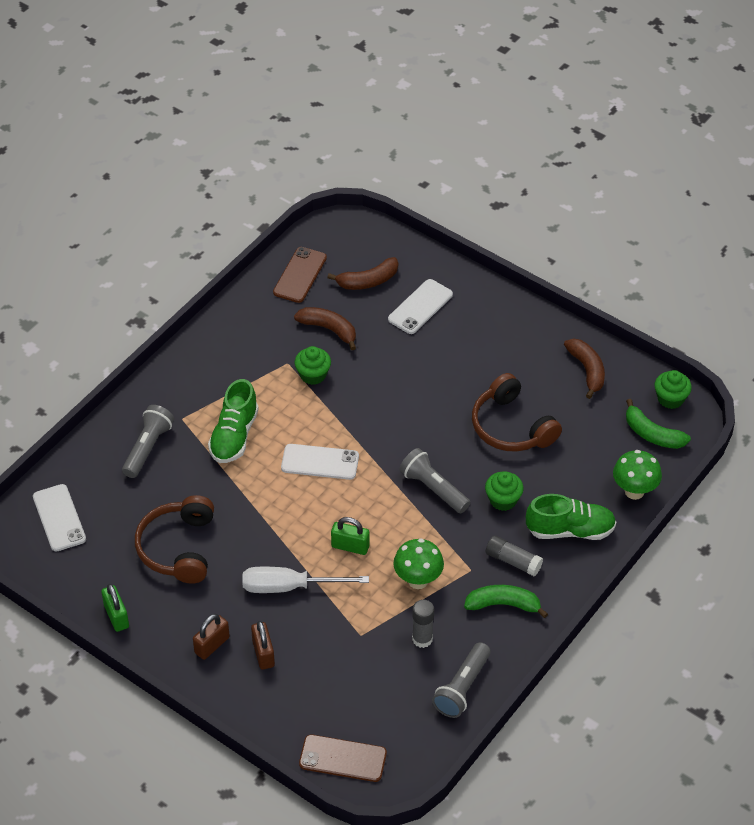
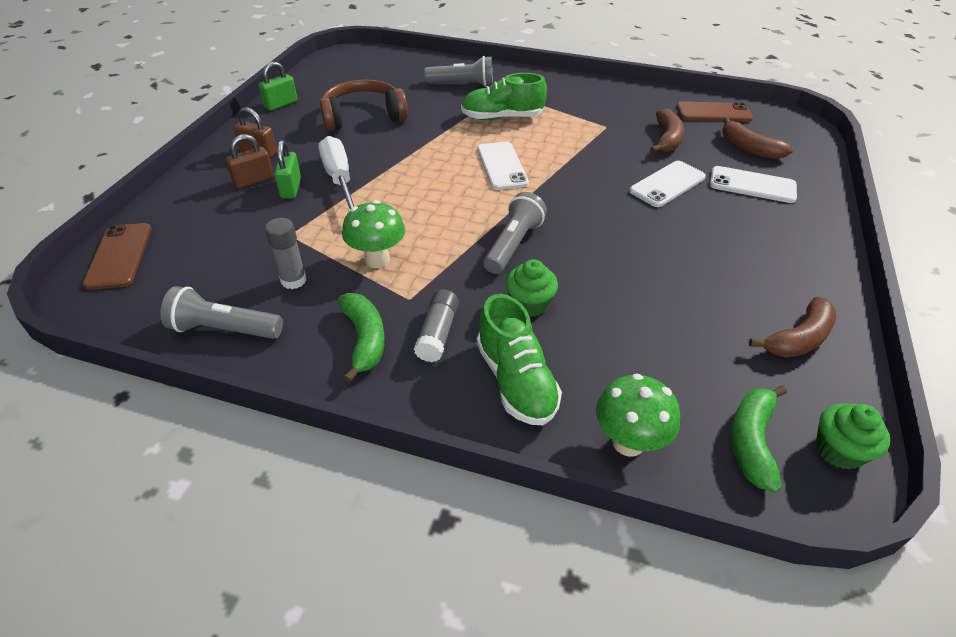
camera: 70 degrees right, 5 degrees down
white phone [33,484,86,552] -> white phone moved to [629,161,706,207]
green cupcake [295,346,331,385] -> none
green padlock [331,517,369,555] -> green padlock moved to [274,140,301,199]
brown headphones [472,373,562,452] -> none

